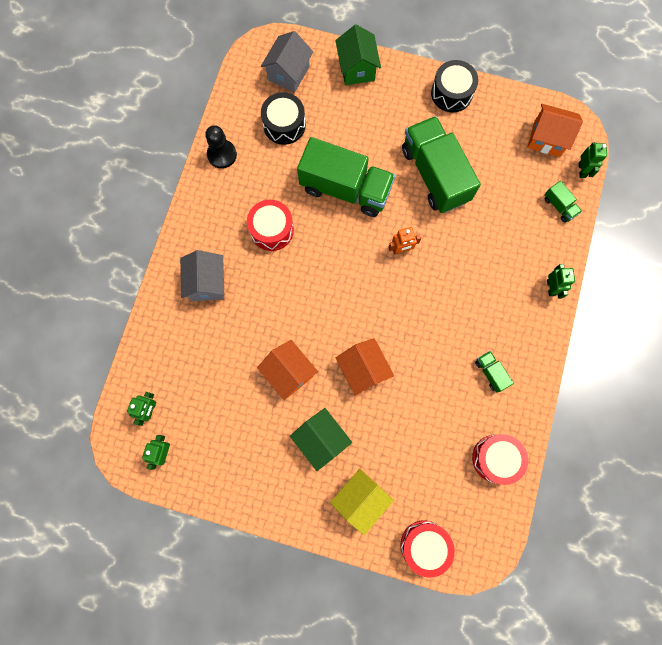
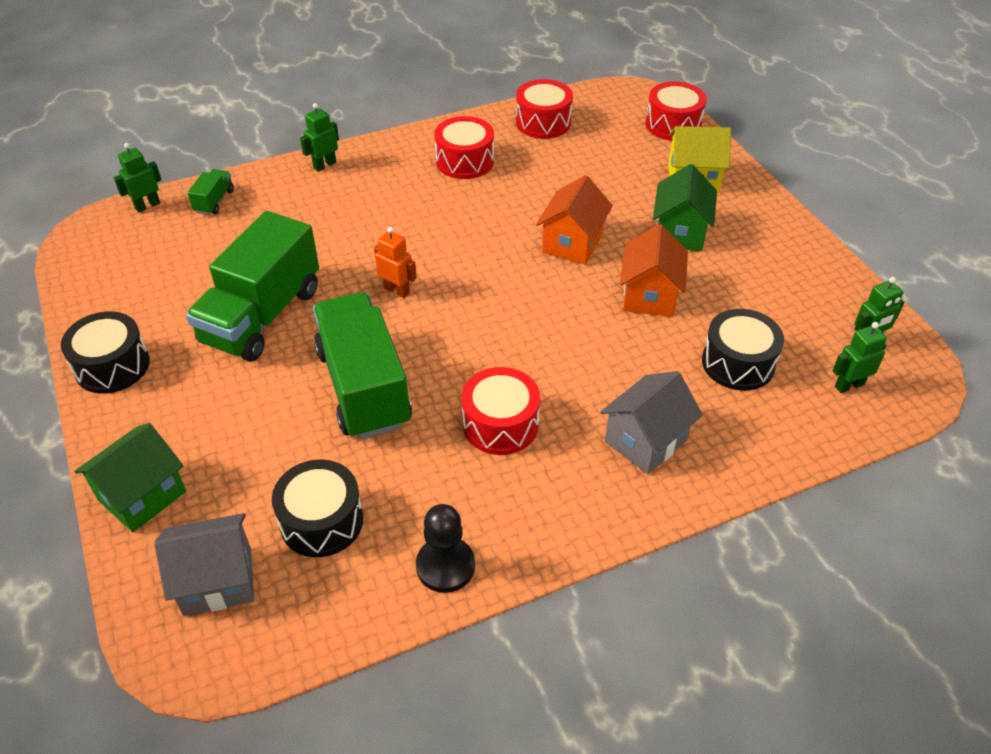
camera: 130 degrees left, 30 degrees down
green truck [475,351,514,393] -> red drum [434,116,494,179]
orange house [527,104,583,157] -> none
none -> black drum [702,309,784,391]

